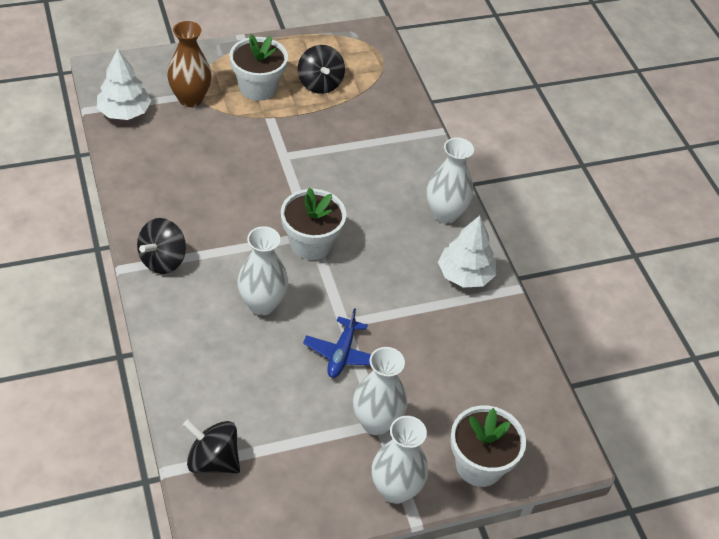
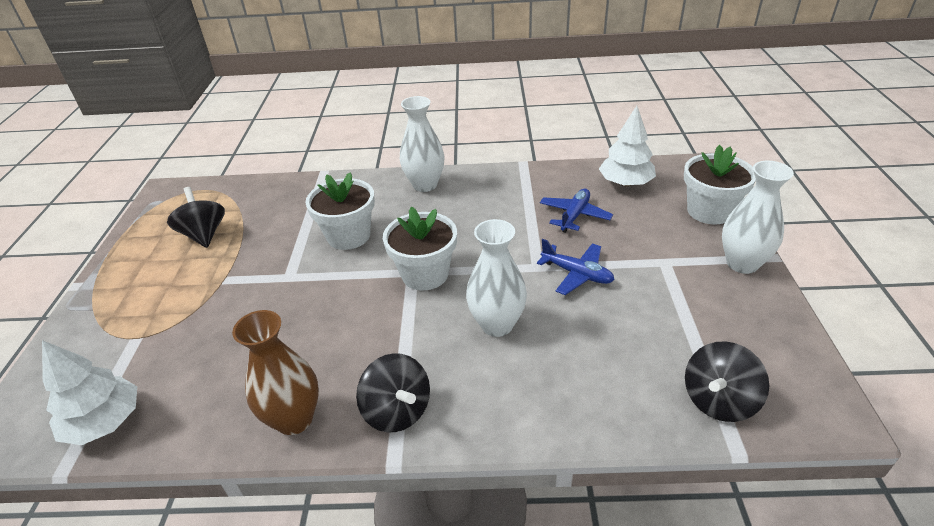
camera: 65 degrees left, 10 degrees down
brown vase [167,21,212,107] -> brown vase moved to [232,310,319,435]
white flower pot [229,34,288,101] -> white flower pot moved to [305,172,375,250]
black spinning top [298,45,345,94] -> black spinning top turned 120 degrees counterclockwise [167,187,225,248]
white vase [353,347,407,435] -> none
white tree [438,216,496,288] -> white tree moved to [599,106,656,186]
none -> blue plane [540,189,613,233]

